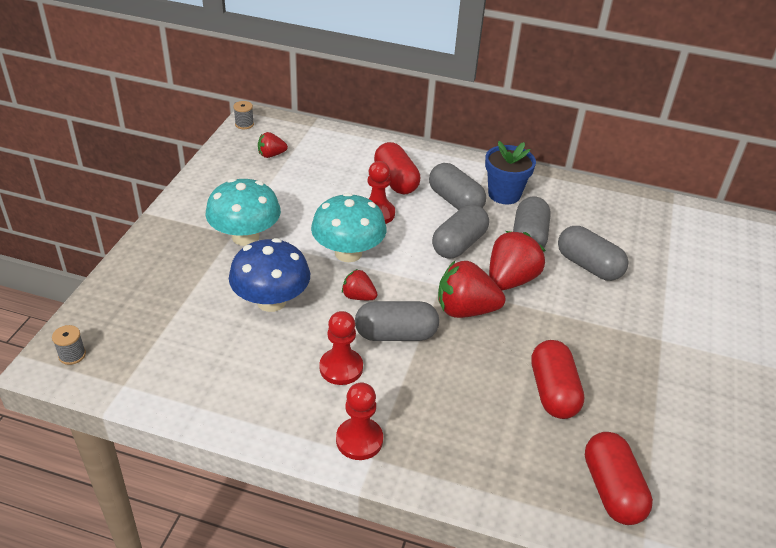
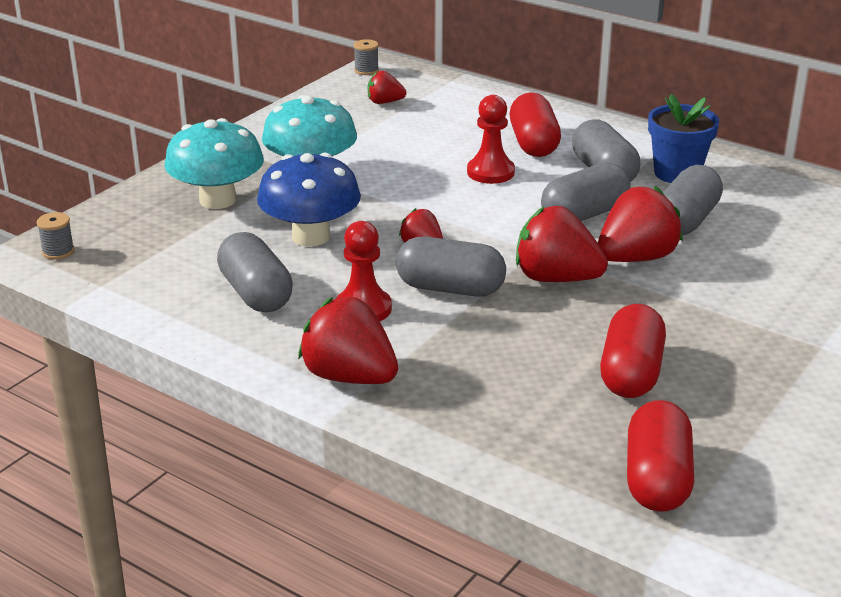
camera: 20 degrees right, 10 degrees down
turquoise mushroom [311,193,387,262] -> turquoise mushroom moved to [164,118,264,209]
red pawn [336,383,383,460] -> red strawberry [298,297,398,384]
grey capsule [558,226,628,281] -> grey capsule moved to [217,232,293,312]

